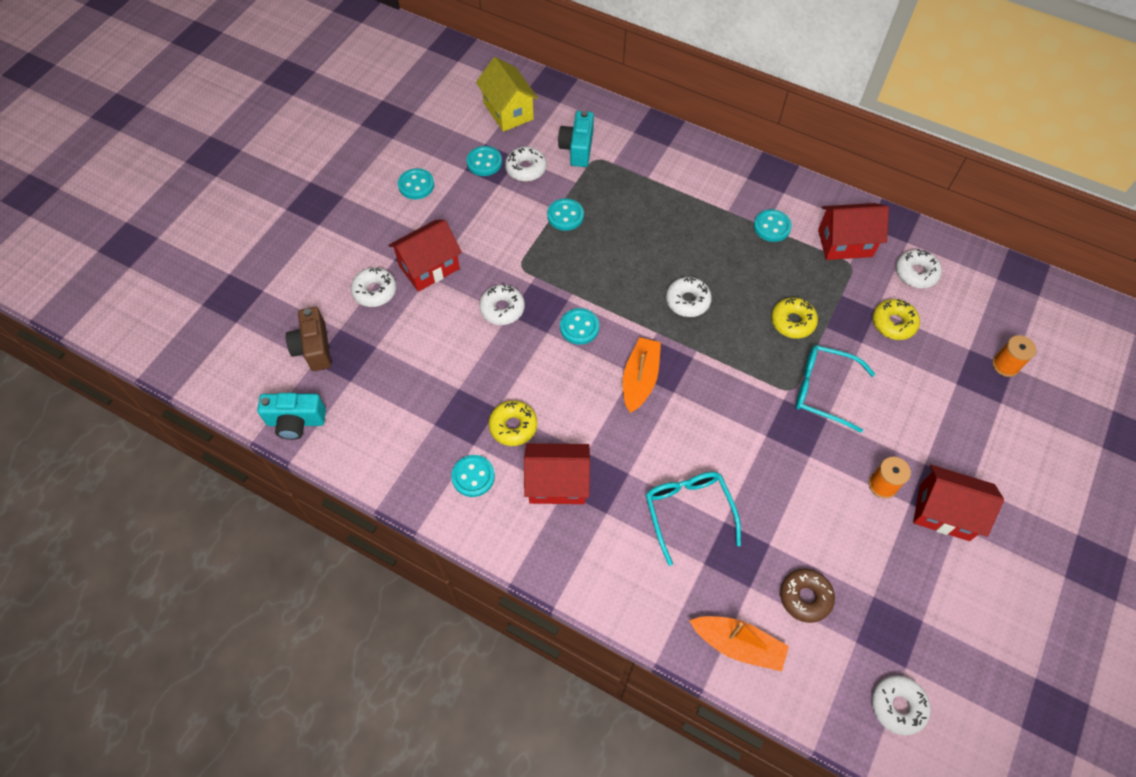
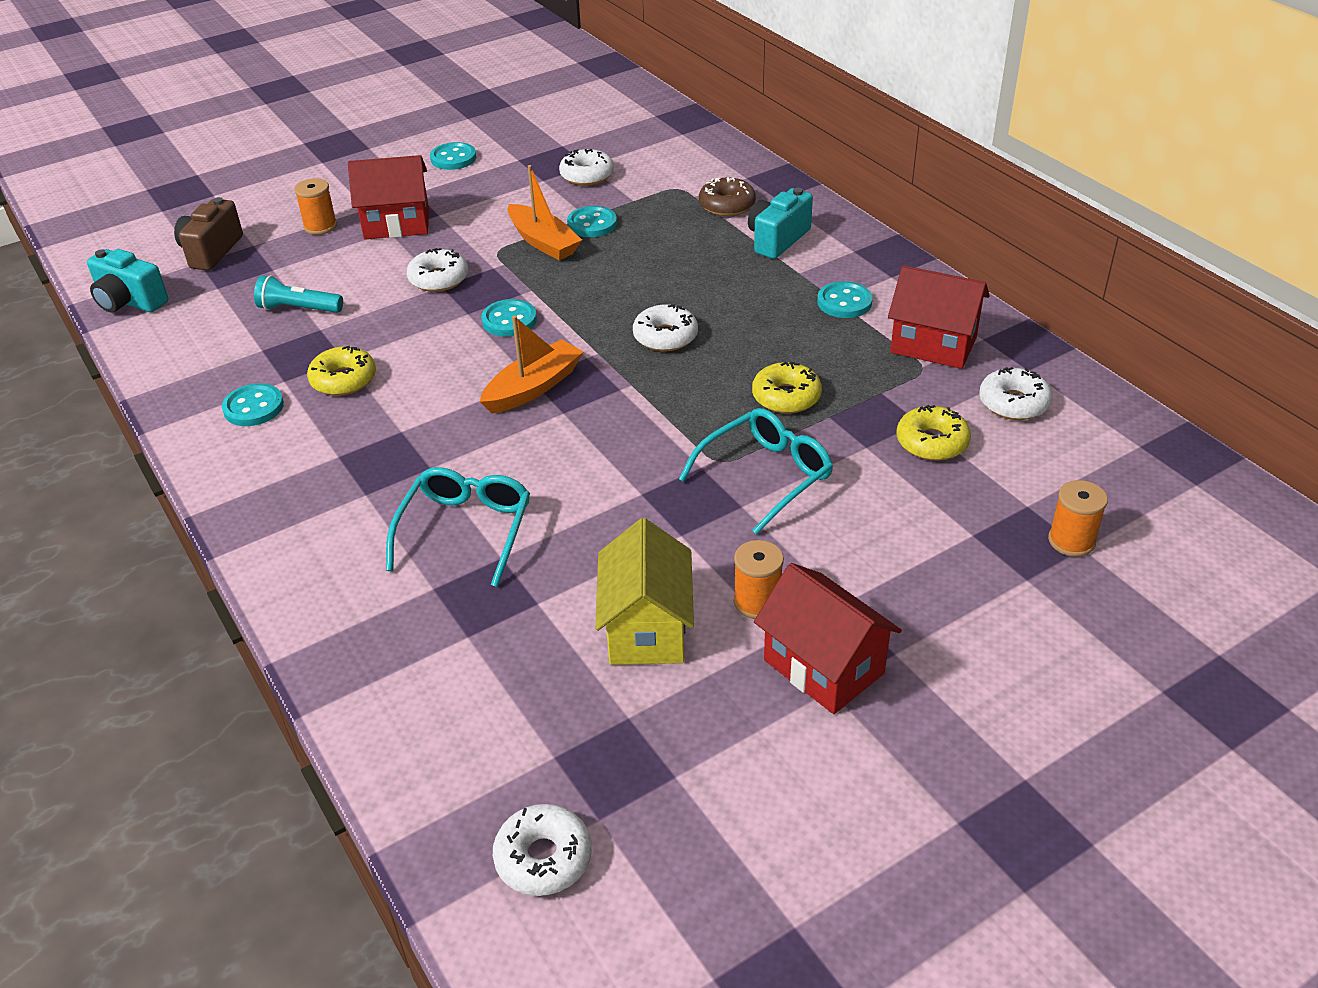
camera: 30 degrees right, 20 degrees down
white donut [351,267,396,307] -> orange spool [294,178,337,235]
turquoise button [467,146,502,176] -> none
yellow house [476,57,538,132] -> yellow house moved to [595,518,694,665]
red house [524,443,590,504] -> none
turquoise camera [558,111,594,167] -> turquoise camera moved to [748,188,813,259]
orange boat [689,616,789,671] -> orange boat moved to [508,165,582,260]
brown donut [780,569,835,623] -> brown donut moved to [699,178,756,216]
turquoise glasses [796,345,875,433] -> turquoise glasses turned 90 degrees clockwise [678,408,833,535]
none -> turquoise flashlight [254,275,343,313]

